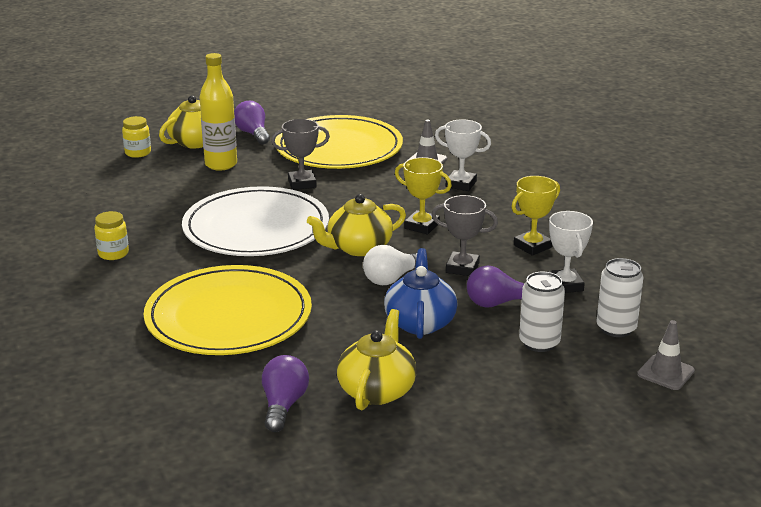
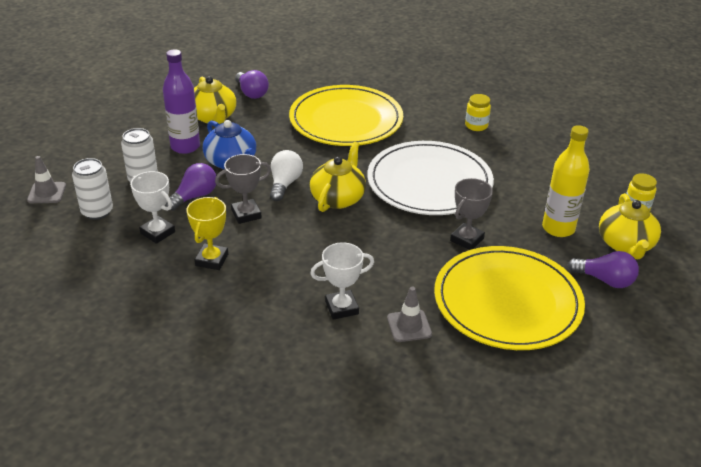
camera: 140 degrees right, 10 degrees up
yellow trophy [395,157,452,234] -> none
none -> purple bottle [163,49,200,154]

